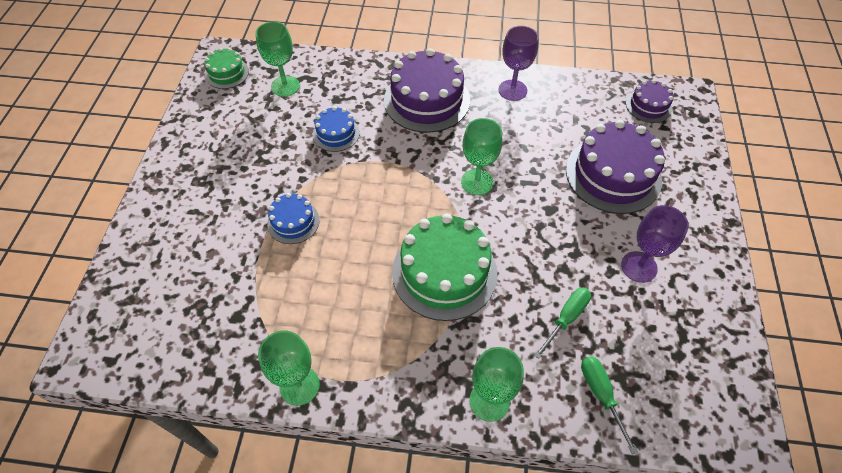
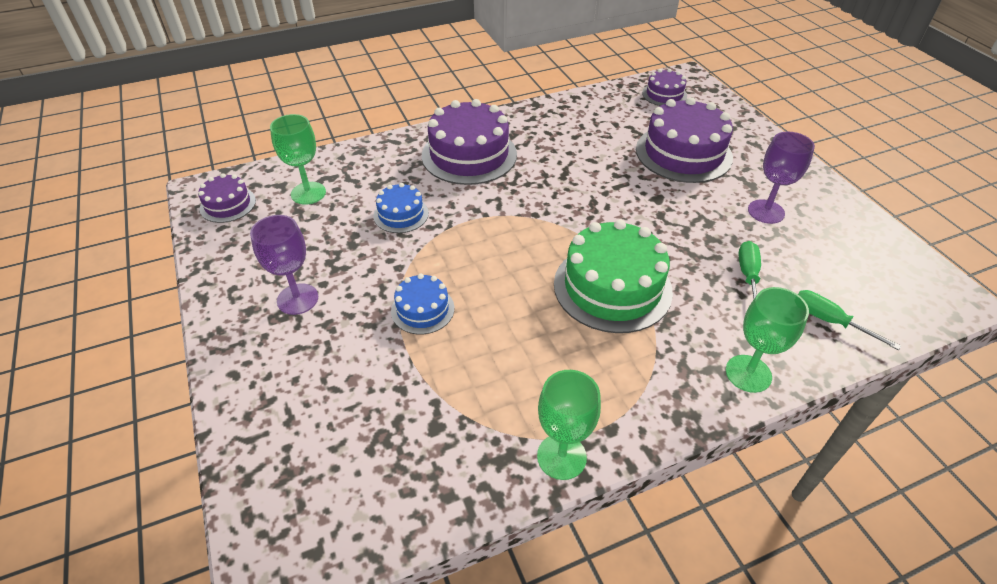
camera: 30 degrees left, 10 degrees down
green cake [204,48,249,89] -> purple cake [198,173,256,223]
green goblet [461,118,502,195] -> none
purple goblet [498,25,539,101] -> purple goblet moved to [250,215,318,315]

